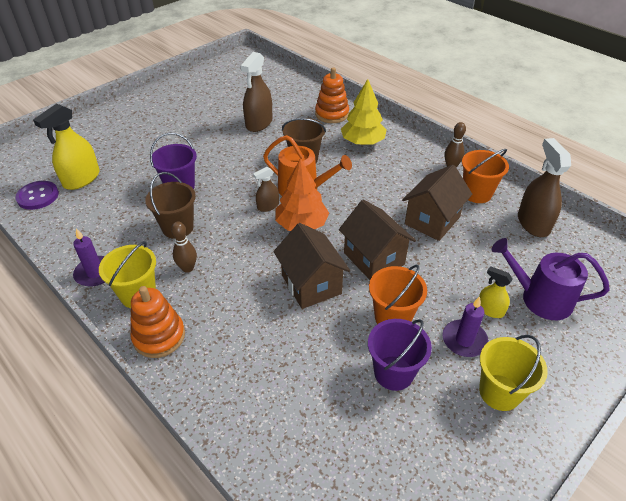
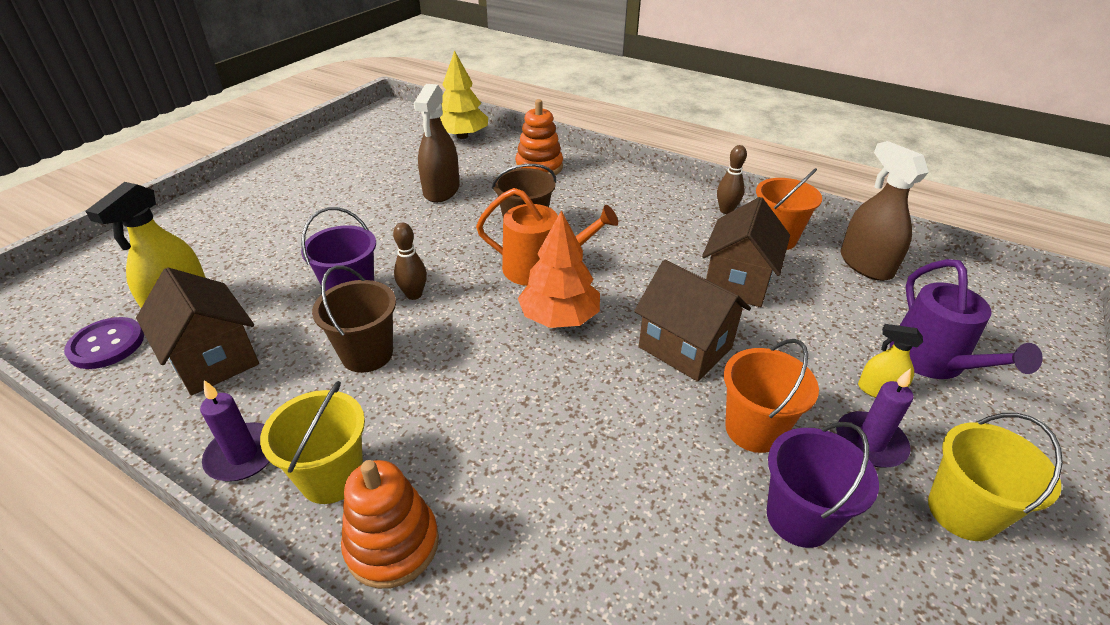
camera: 15 degrees left, 5 degrees down
brown bowling pin [171,222,197,273] -> brown bowling pin moved to [393,223,427,300]
brown spray bottle [253,167,279,212] -> none
brown house [274,223,350,309] -> brown house moved to [136,267,259,395]
yellow tree [341,79,387,145] -> yellow tree moved to [440,50,488,139]
purple watering can [491,238,610,320] -> purple watering can turned 105 degrees counterclockwise [890,259,1043,379]

